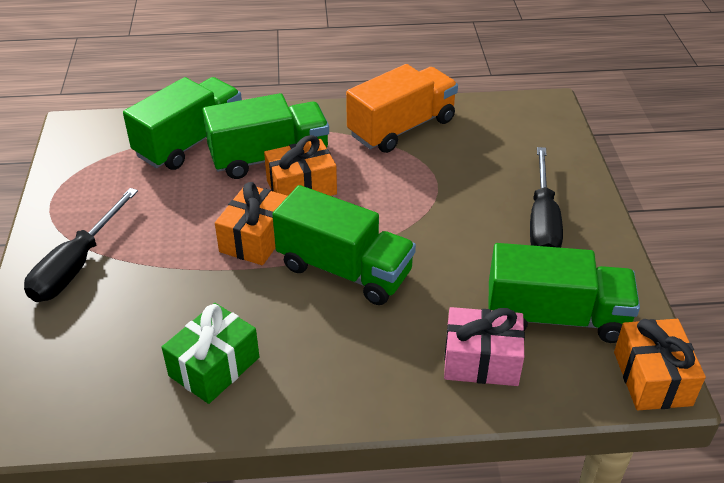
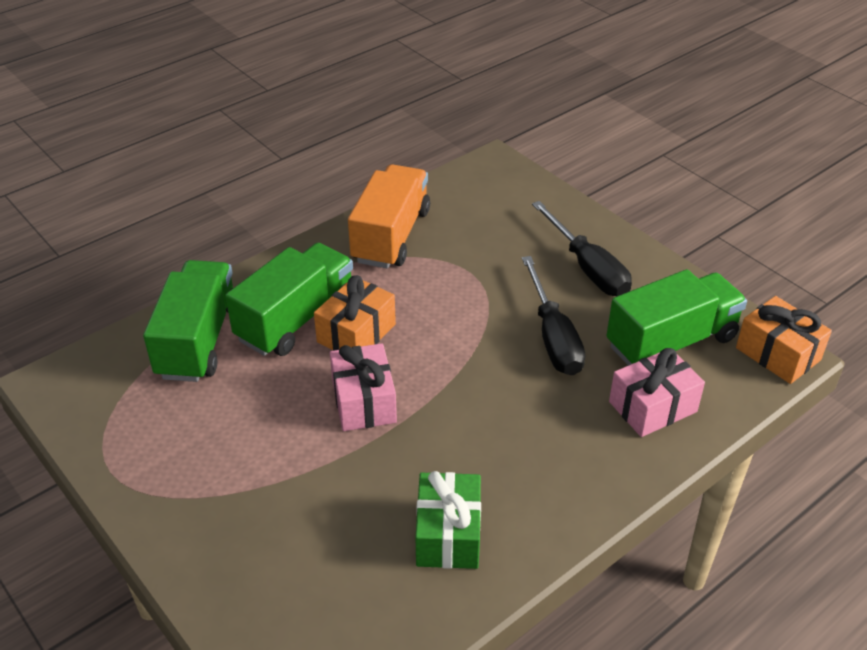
camera: 35 degrees left, 0 degrees up
black screwdriver [24,188,138,302] -> black screwdriver moved to [522,256,585,376]
orange gift [215,182,288,265] -> pink gift [330,343,397,431]
green truck [272,185,416,305] -> none

